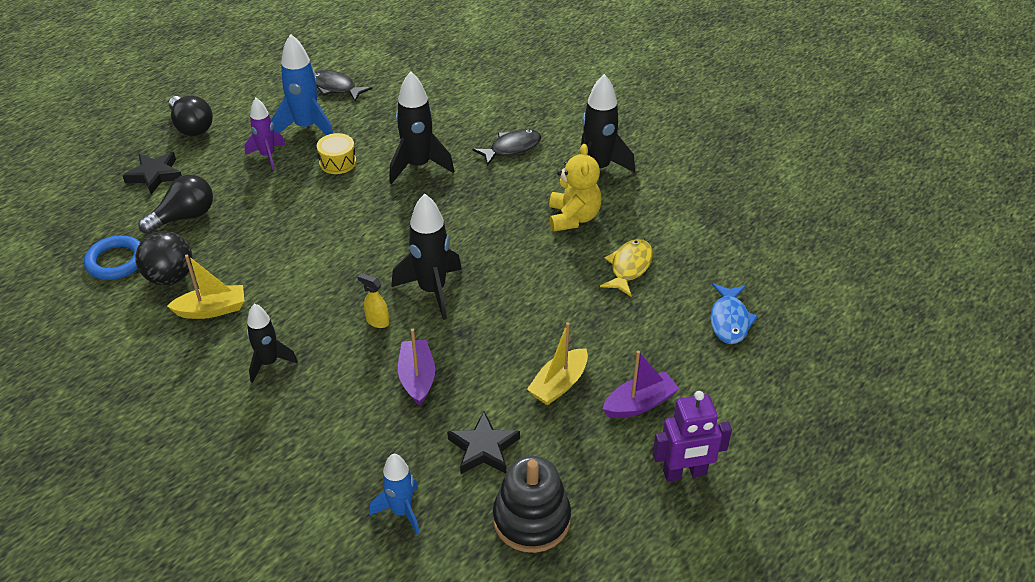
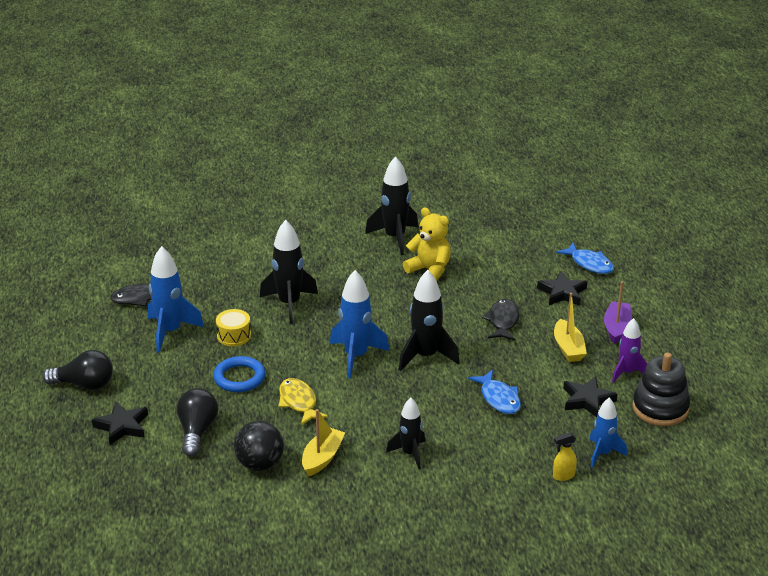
camera: 50 degrees left, 10 degrees down
blue ring [84,235,140,280] -> blue ring moved to [213,356,265,392]
purple rocket [245,98,285,170] -> purple rocket moved to [612,318,647,383]
yellow spray bottle [358,273,389,328] -> yellow spray bottle moved to [553,433,577,481]
purple boat [398,329,435,406] -> blue fish [468,370,521,414]
black fish [473,129,541,166] -> black fish moved to [482,299,520,341]
yellow fish [600,239,653,296] -> yellow fish moved to [279,378,328,425]
purple robot [653,391,732,482] -> none
none -> blue rocket [330,270,390,378]
none -> black star [537,272,587,306]

